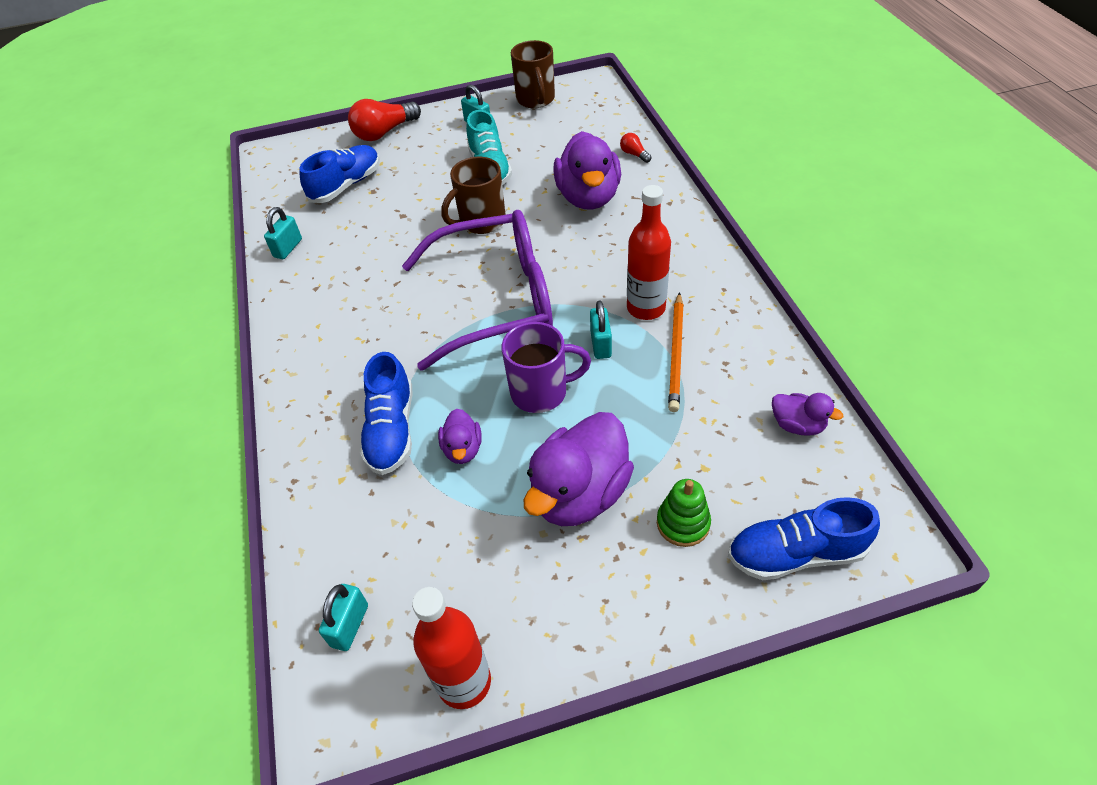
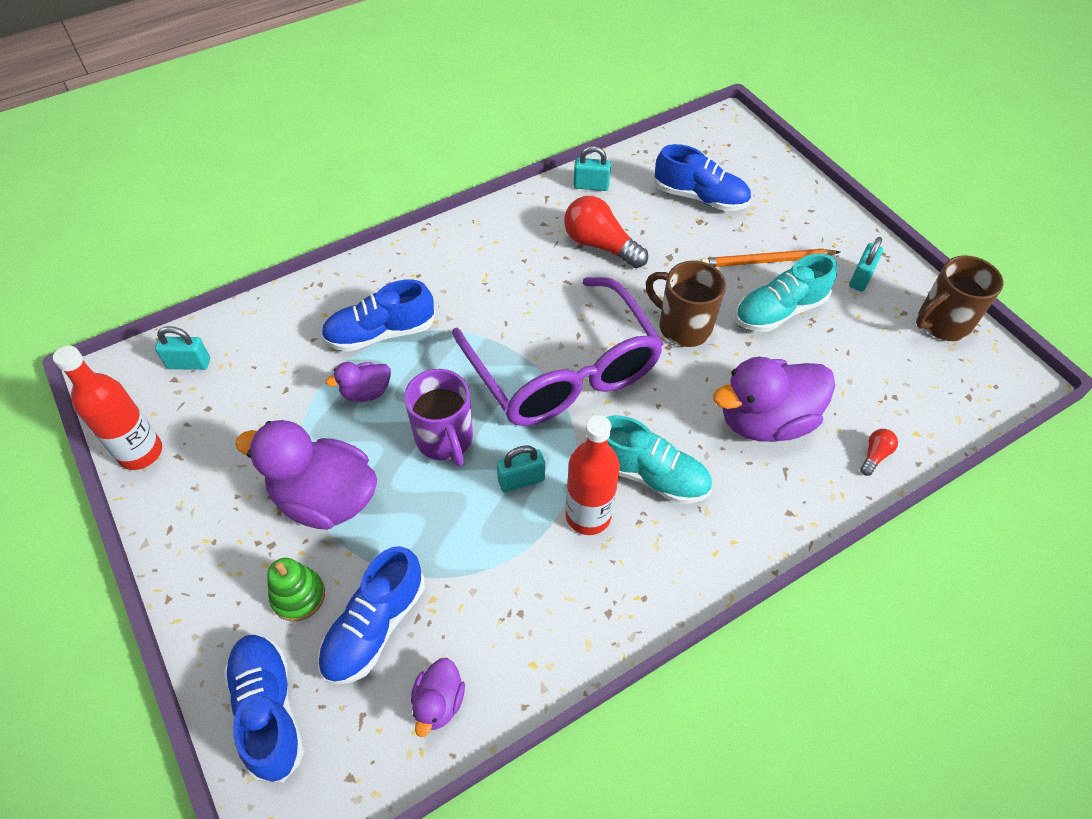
camera: 70 degrees right, 5 degrees up
red light bulb [348,99,421,141] -> red light bulb moved to [564,196,648,268]
orange pencil [668,292,684,412] -> orange pencil moved to [700,249,840,267]
none -> blue shoe [318,546,425,685]
none -> turquoise shoe [606,415,712,504]

